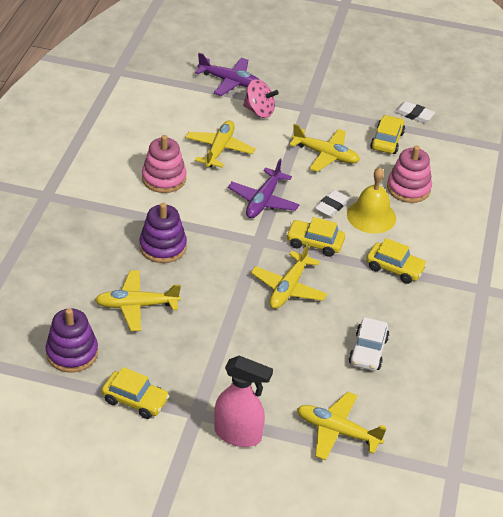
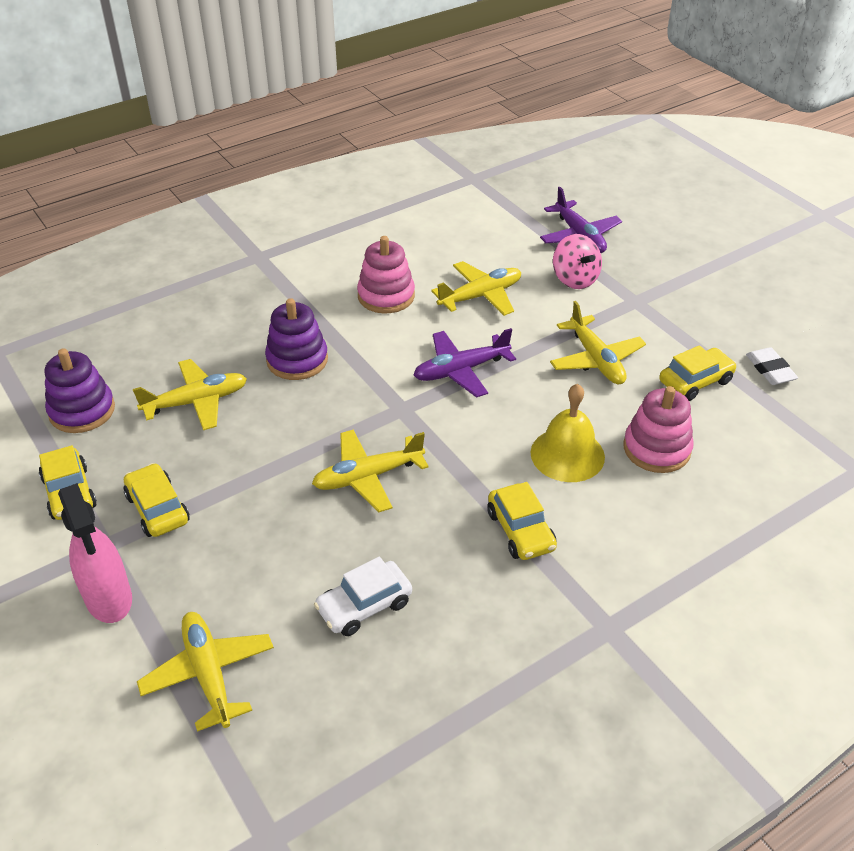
camera: 45 degrees right, 0 degrees up
yellow plane [95,270,181,331] -> yellow plane turned 120 degrees clockwise [133,359,247,430]
yellow car [286,217,345,257] -> yellow car moved to [124,463,190,537]
white eraser [314,190,350,217] -> none

